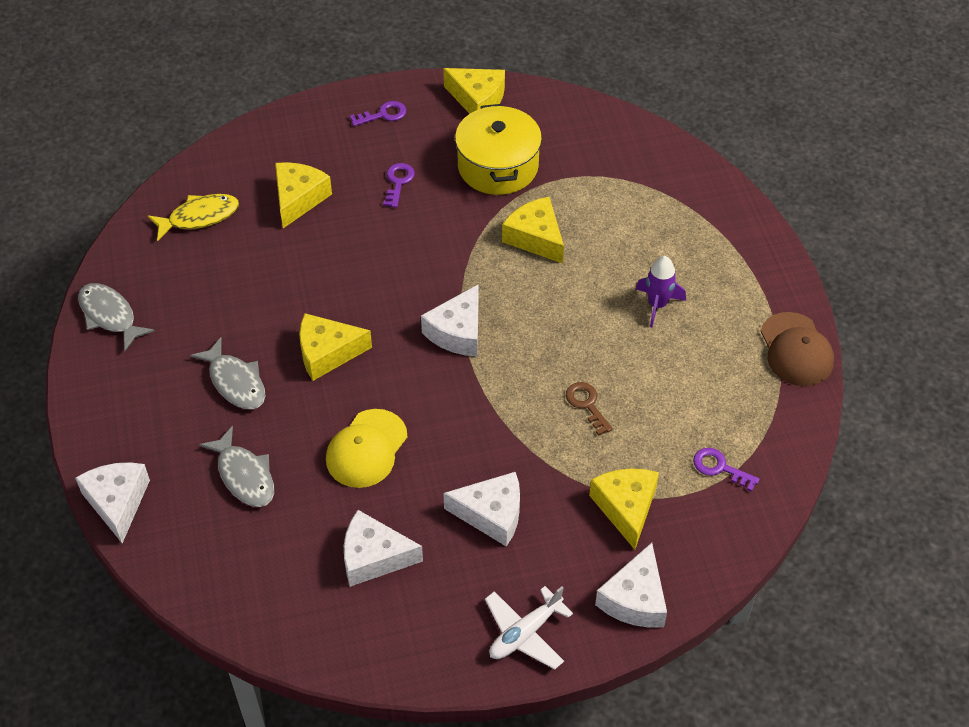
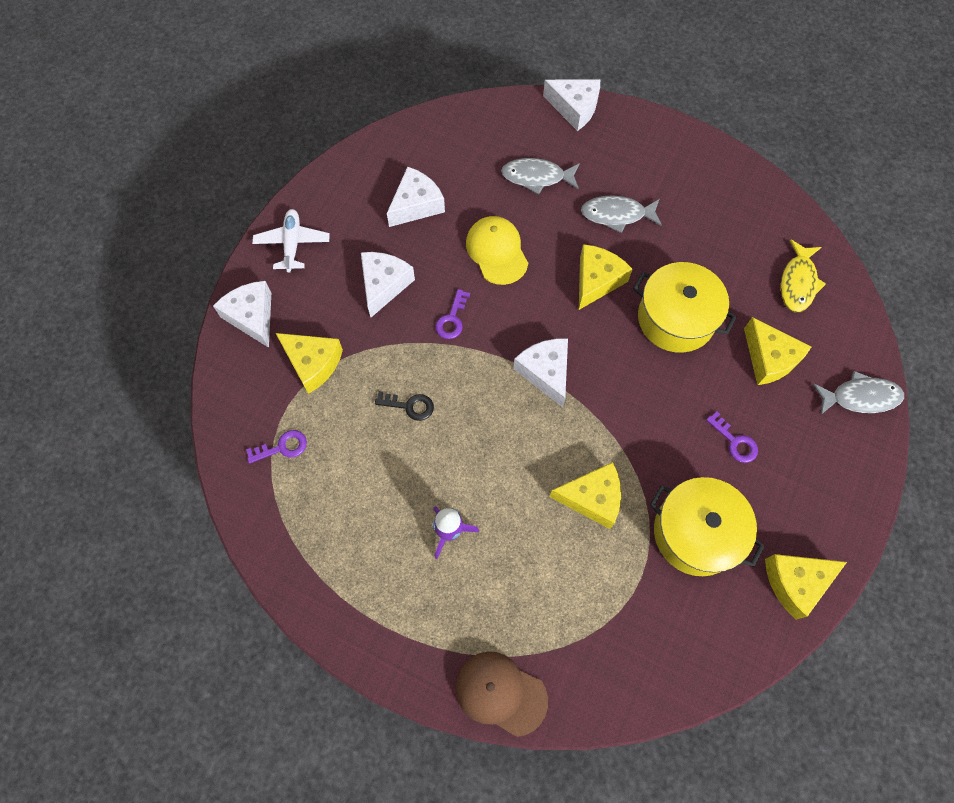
camera: 130 degrees right, 15 degrees up
grey fish [78,283,155,351] -> grey fish moved to [813,371,904,415]
purple key [350,101,406,126] -> purple key moved to [435,289,470,339]
white cheese [443,472,520,547] -> white cheese turned 150 degrees clockwise [361,252,415,317]
brown key [566,382,613,436] -> black key [375,391,434,421]
brown cap [760,312,834,386] -> brown cap moved to [456,651,548,737]
none -> yellow pot [633,262,737,353]

